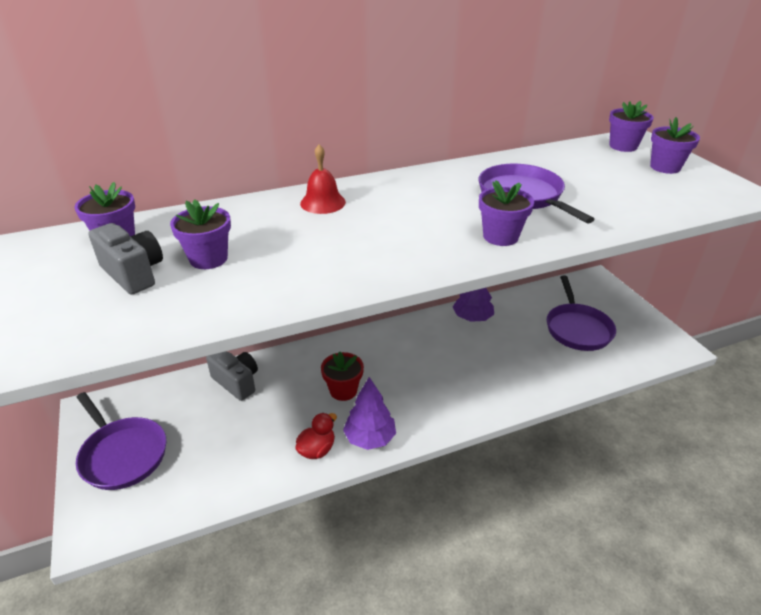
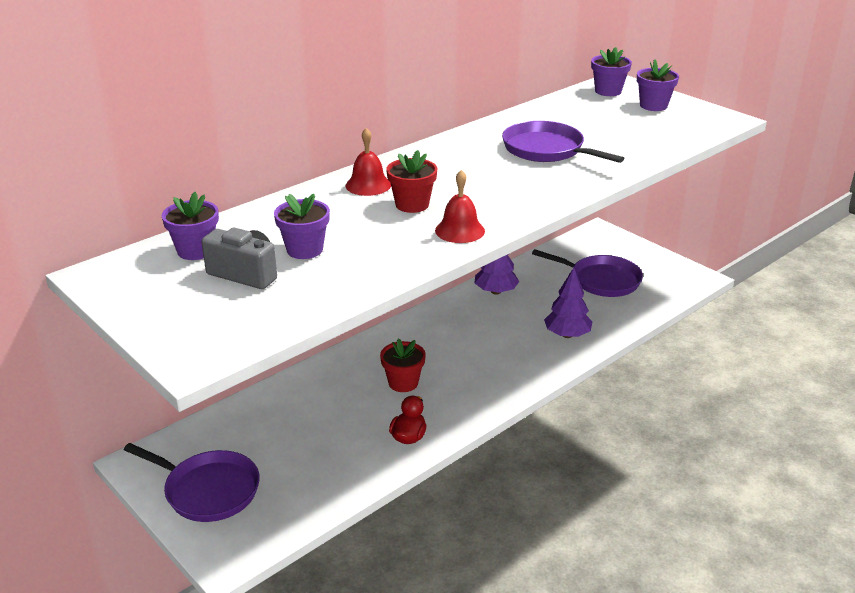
camera: 20 degrees left, 5 degrees down
grey camera [206,351,258,401] -> none
purple tree [343,377,396,450] -> purple tree moved to [544,268,592,338]
purple flower pot [479,180,534,246] -> none
purple pan [547,276,616,351] -> purple pan turned 45 degrees counterclockwise [532,249,643,297]
none -> red flower pot [386,150,437,213]
none -> red bell [435,170,485,243]

